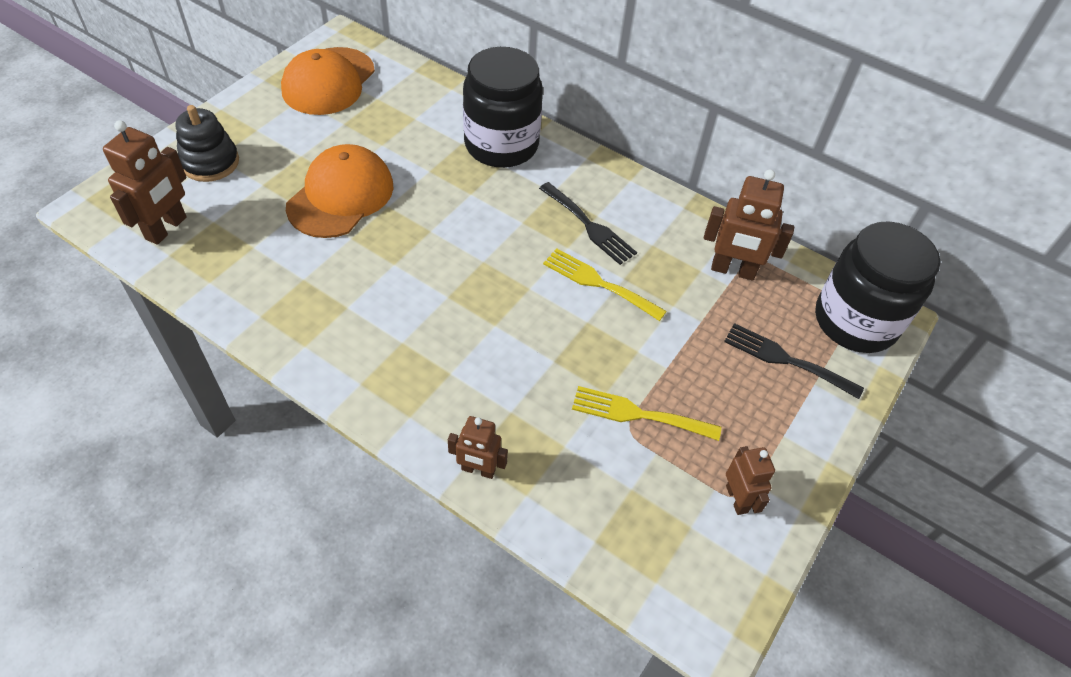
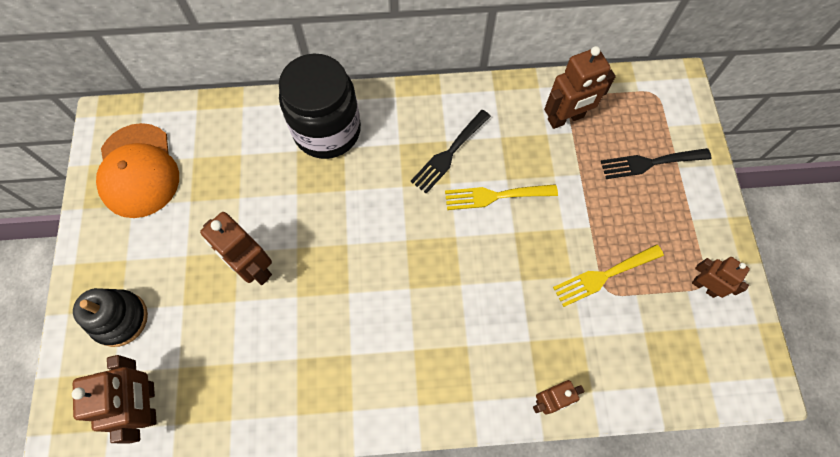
camera: 35 degrees left, 15 degrees up
orange cap [286,144,394,238] -> brown robot [200,212,272,285]
black fork [539,182,637,265] -> black fork turned 120 degrees clockwise [411,110,491,194]
black jar [815,222,940,353] -> none

